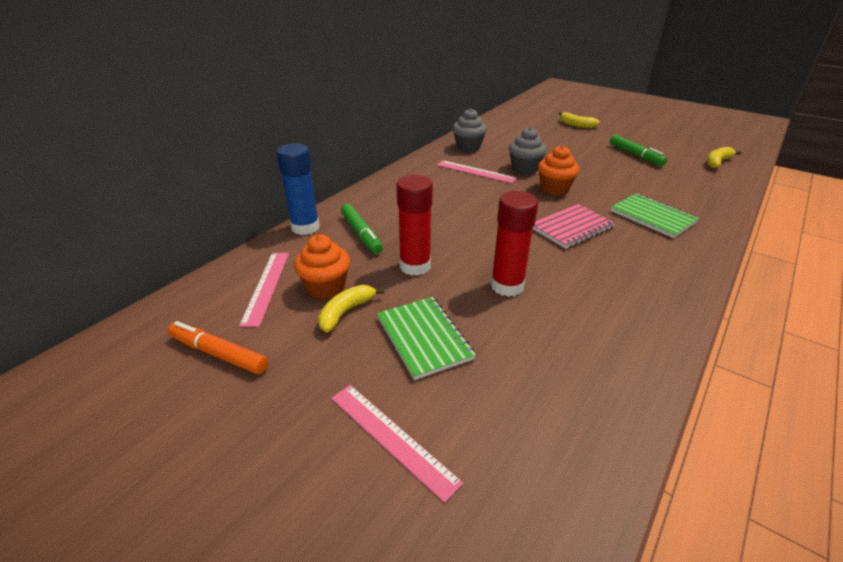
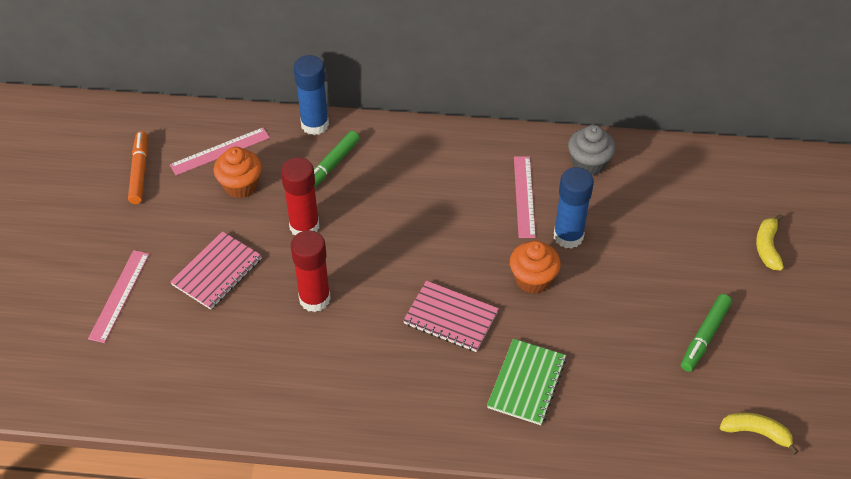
camera: 60 degrees right, 15 degrees up
yellow banana [318,285,385,332] -> none
green notebook [377,297,476,380] -> pink notebook [170,231,262,310]
grey cupcake [509,127,547,174] -> blue glue stick [554,167,594,249]

